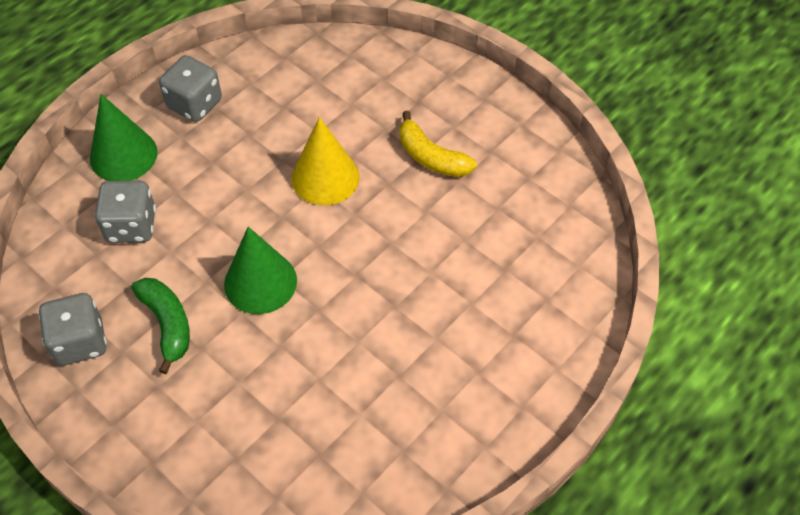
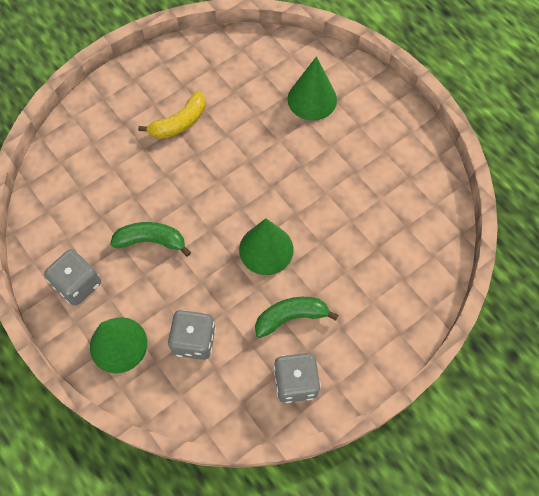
camera: 80 degrees left, 10 degrees up
yellow cone [292,117,359,205] -> none
none -> green banana [110,222,191,257]
none -> green cone [288,56,337,121]

